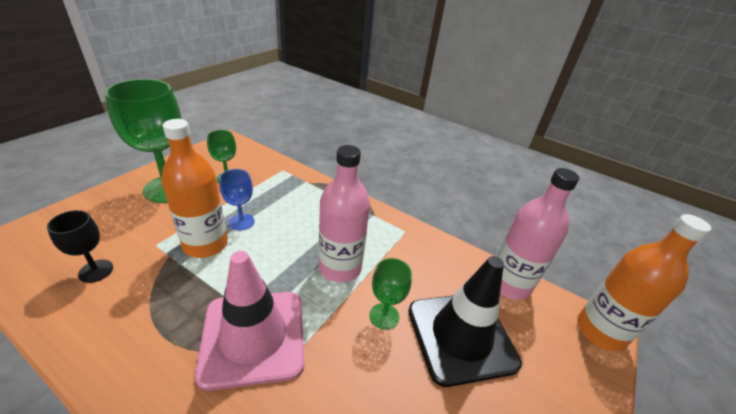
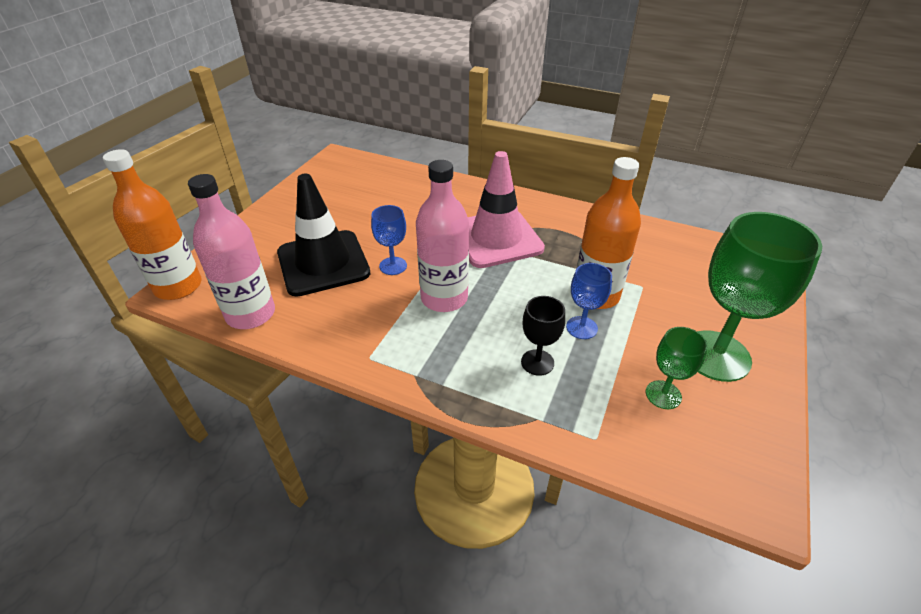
camera: 175 degrees right, 5 degrees up
black goblet [47,210,113,283] -> black goblet moved to [521,296,565,376]
green goblet [369,258,412,330] -> blue goblet [371,205,407,275]

